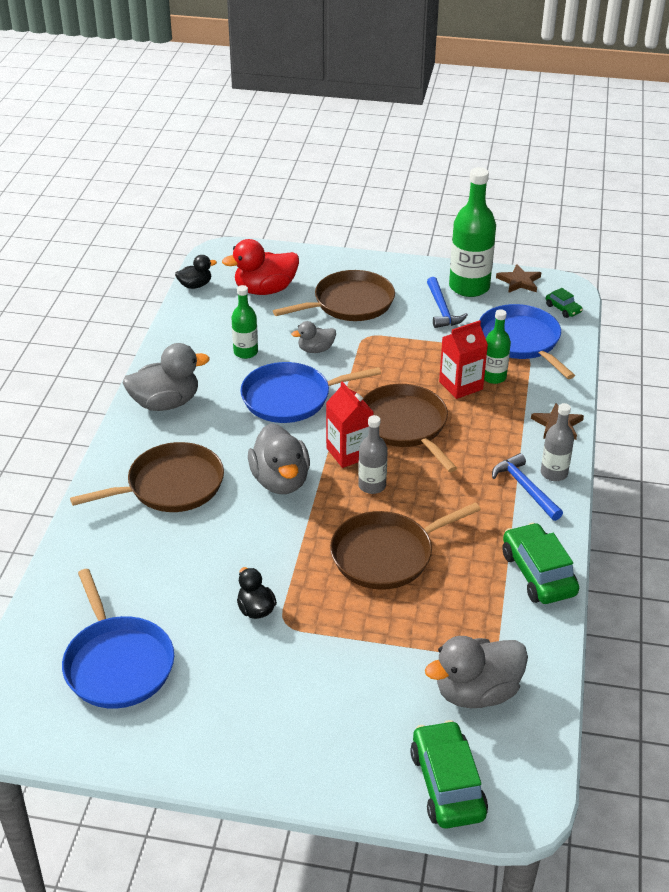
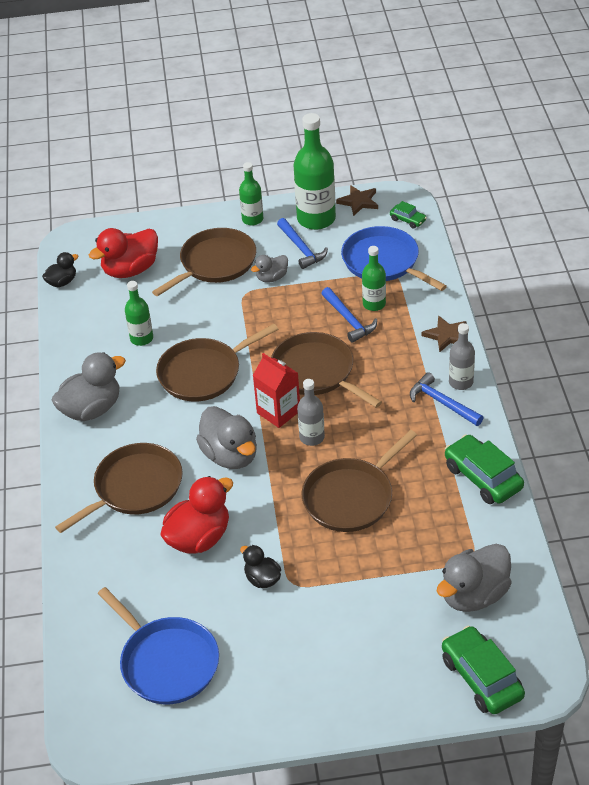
camera: 15 degrees left, 5 degrees up
blue pan [240,362,381,423] -> brown pan [156,324,278,401]
grey duck [292,321,336,353] -> grey duck moved to [251,255,288,283]
red carton [439,320,488,399] -> blue hammer [321,287,377,343]
none -> red duck [161,476,233,554]
none -> green bottle [239,162,263,226]

